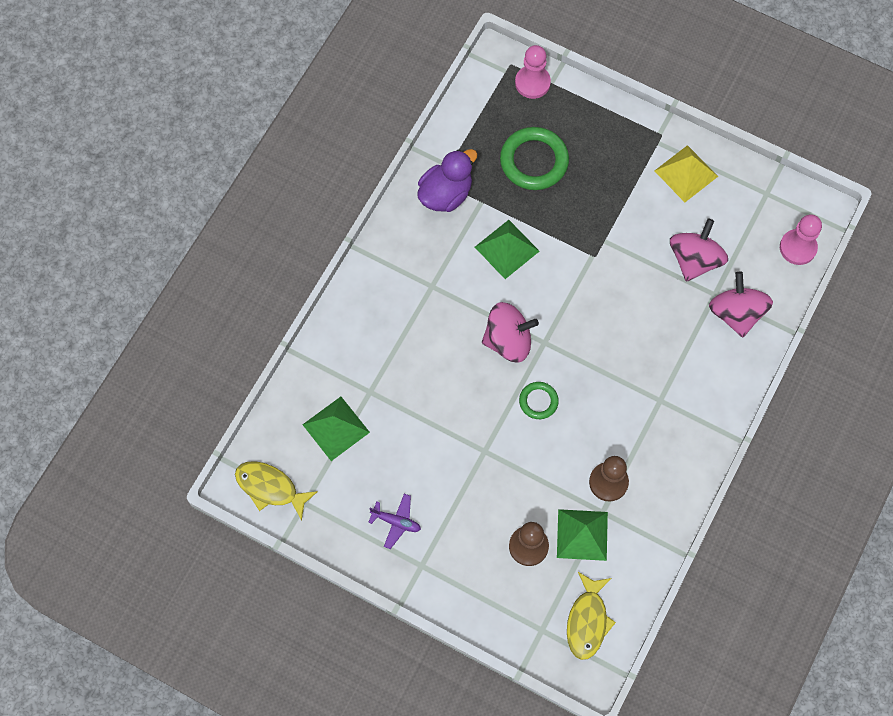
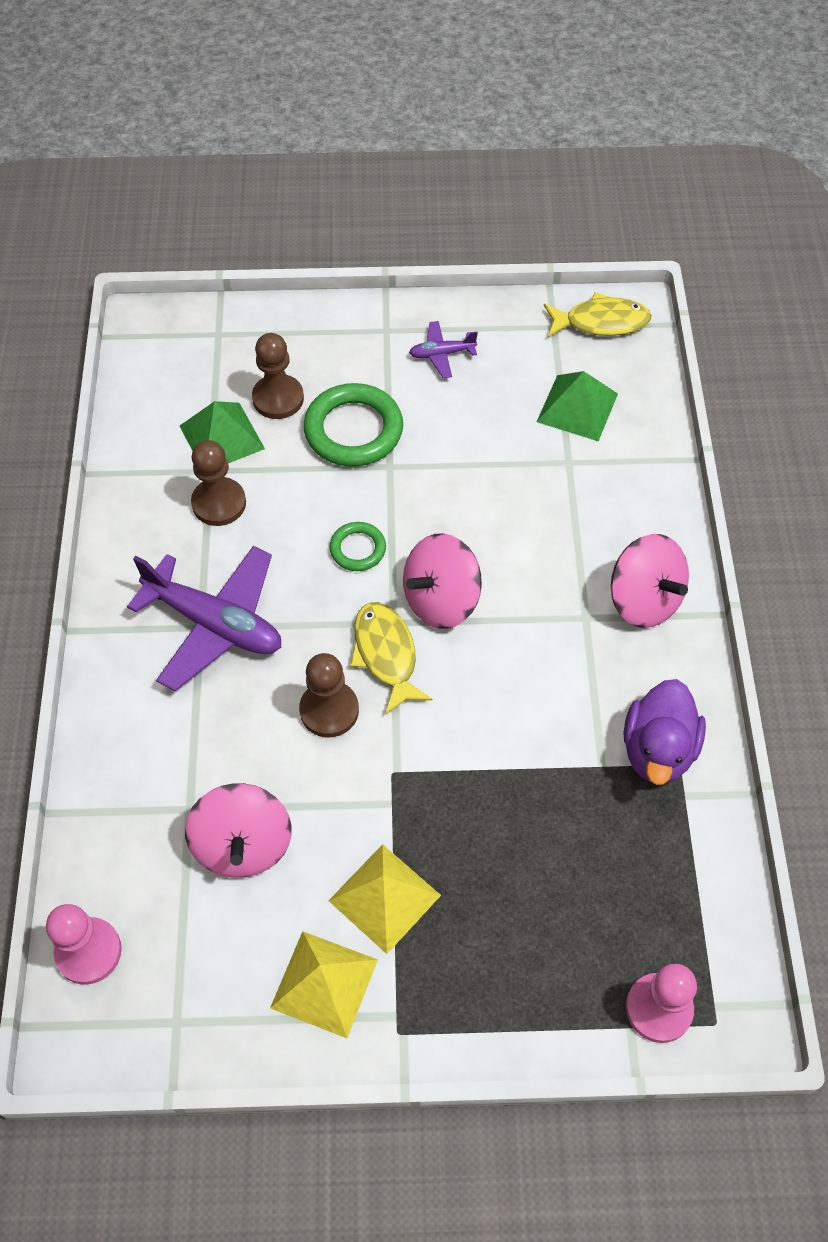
camera: 150 degrees right, 10 degrees down
green pyramid [475,220,540,279] -> none
green ring [500,127,569,190] -> green ring moved to [304,383,403,467]
yellow fish [567,572,616,660] -> yellow fish moved to [350,602,433,715]
pink spinning top [709,272,773,337] -> pink spinning top moved to [611,534,689,628]
none -> purple plane [127,546,281,691]
none -> brown pawn [299,653,359,737]
none -> yellow pyramid [328,844,441,954]

